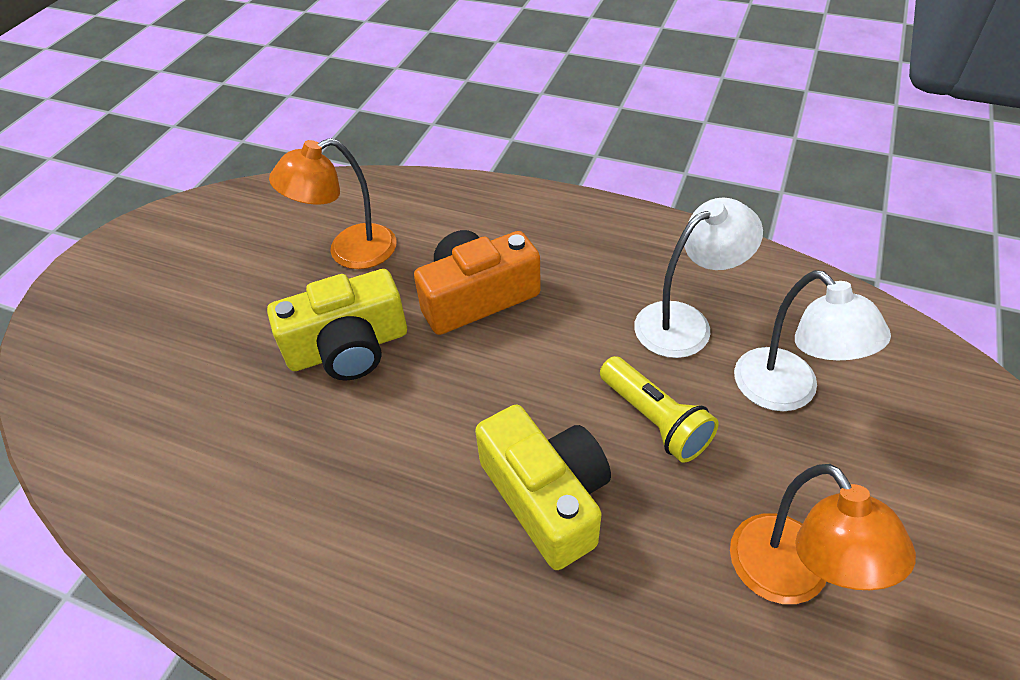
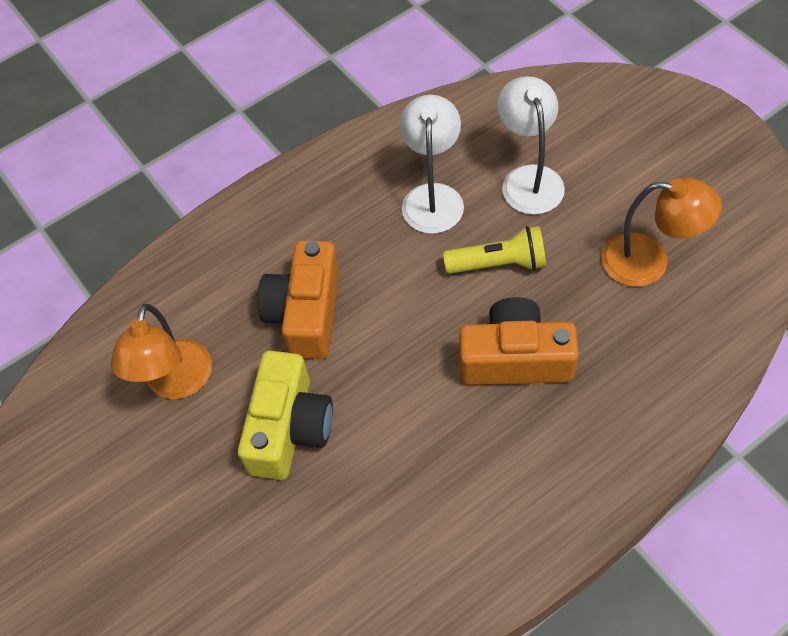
camera: 55 degrees left, 10 degrees up
yellow camera [475,405,611,570] -> orange camera [459,297,579,385]
white lamp [734,270,891,411] -> white lamp turned 105 degrees counterclockwise [497,76,565,215]

